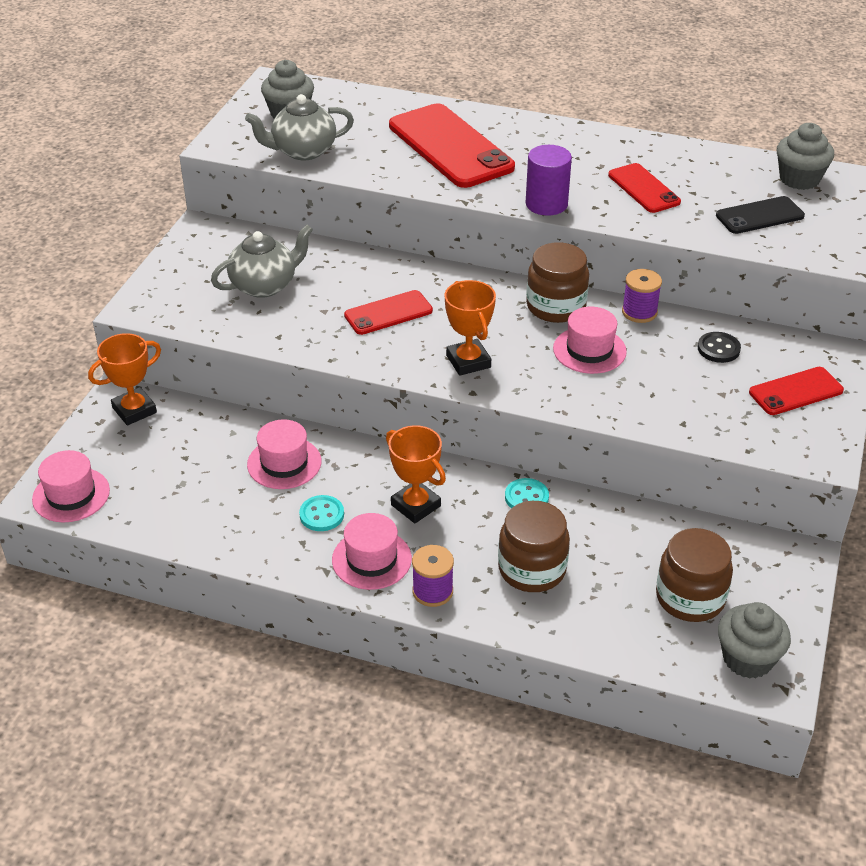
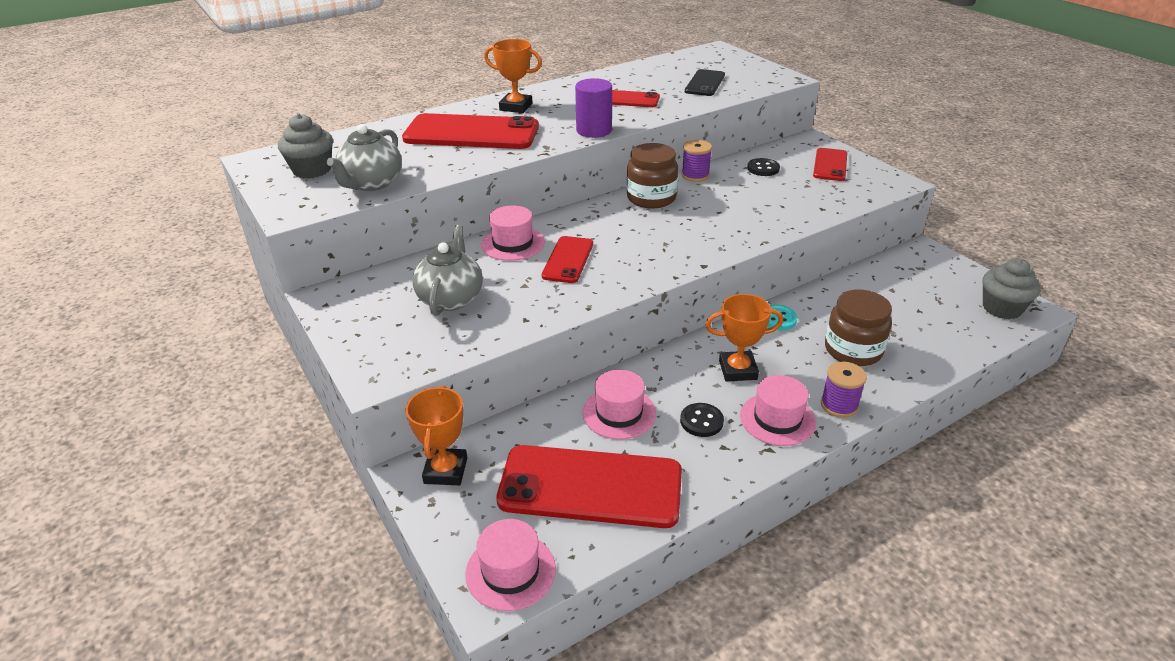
camera: 50 degrees left, 5 degrees down
turquoise button [299,495,344,531] -> black button [680,403,724,437]
orange trophy [444,280,496,376] -> orange trophy moved to [484,39,542,113]
pink hat [553,307,627,374] -> pink hat moved to [481,205,545,261]
brown jar [656,528,733,622] -> none
grey cupcake [777,123,834,190] -> none
none -> red phone [496,445,682,528]

